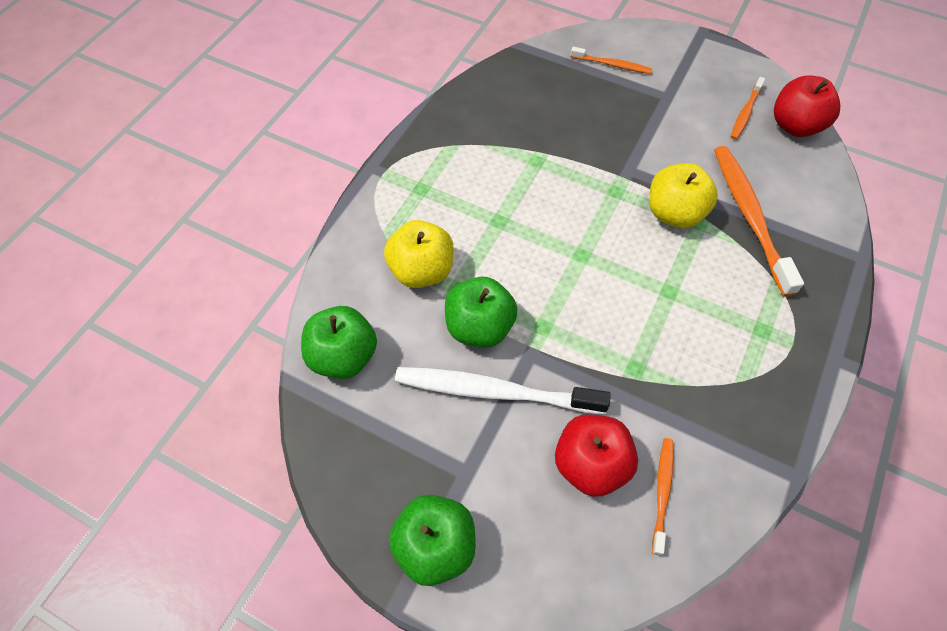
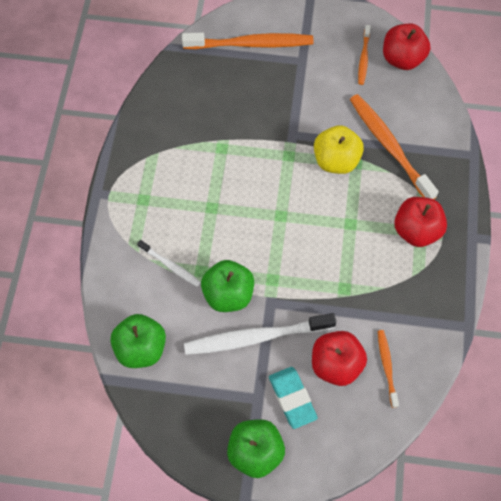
camera: 20 degrees left, 5 degrees up
yellow apple [384,220,454,288] -> white toothbrush [137,240,201,287]
orange toothbrush [571,47,652,74] -> orange toothbrush [182,32,313,49], size x1.93
none -> turquoise eraser [269,367,318,429]
none -> red apple [394,197,447,247]

